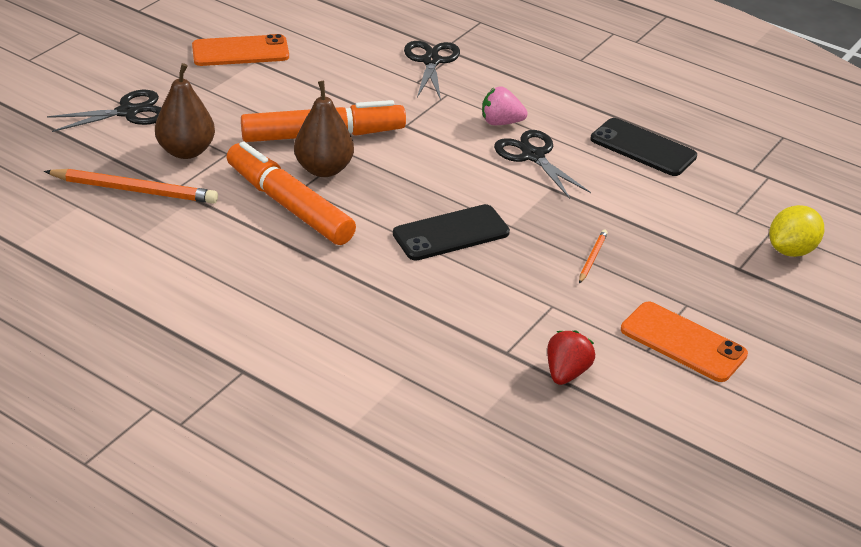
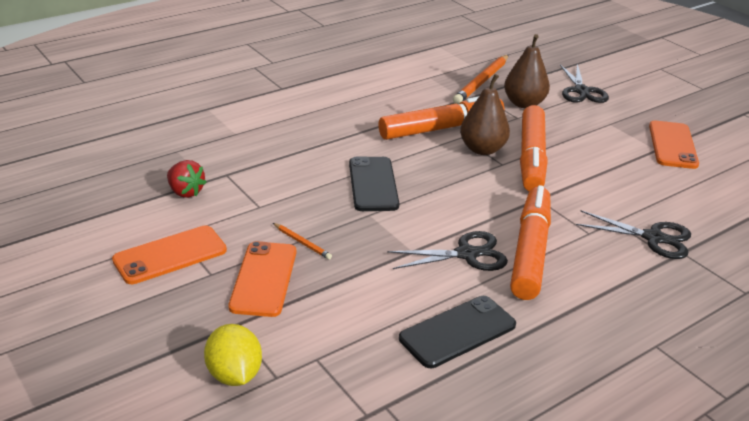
camera: 110 degrees right, 5 degrees down
pink strawberry [482,87,528,125] -> orange marker [510,185,551,300]
none -> orange phone [228,241,296,317]

